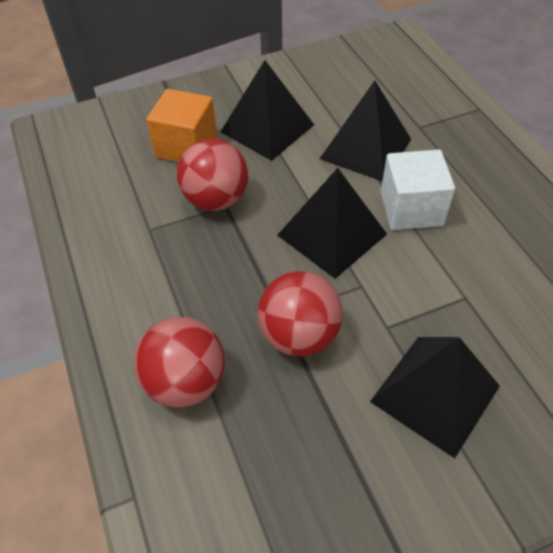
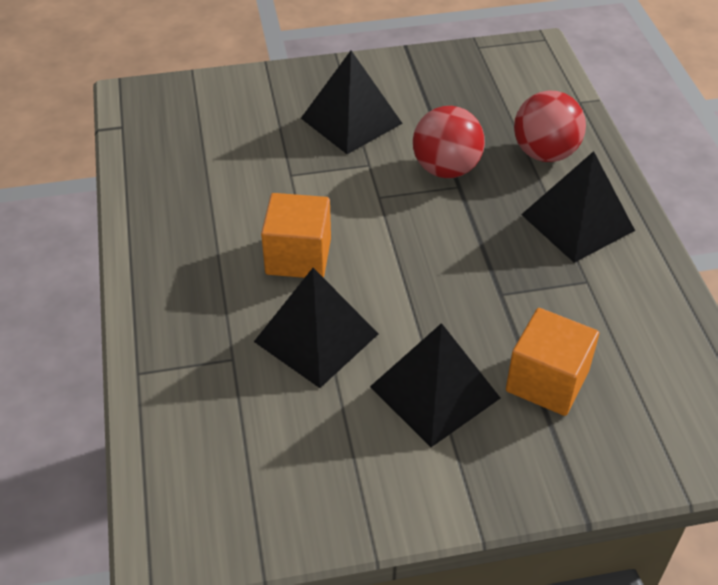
camera: 170 degrees left, 5 degrees down
red ball [177,139,248,211] -> none
black pyramid [278,168,387,279] -> black pyramid moved to [521,151,635,263]
white cube [381,149,455,230] -> orange cube [261,193,331,278]

